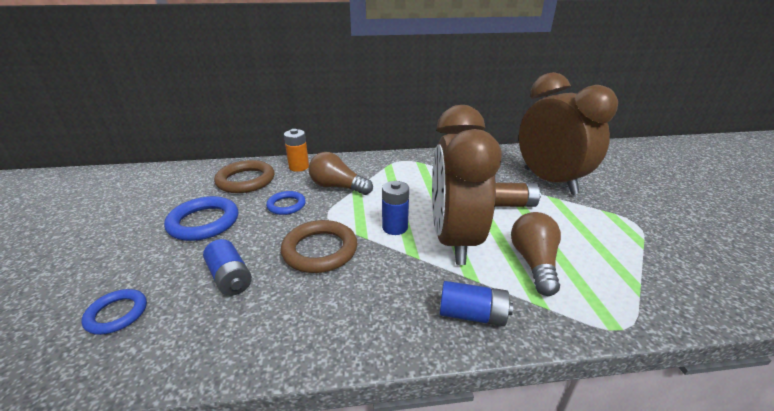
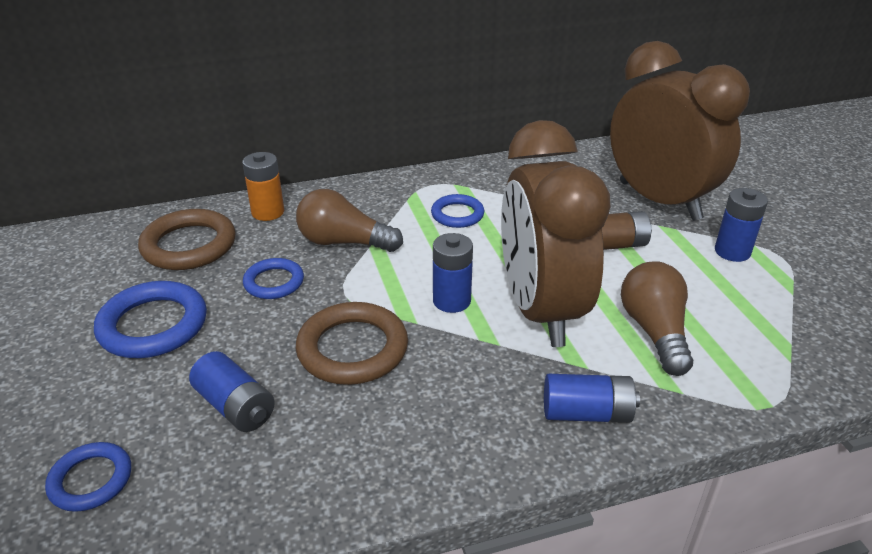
camera: 10 degrees left, 5 degrees up
none -> blue ring [431,194,484,228]
none -> blue battery [715,188,768,262]

